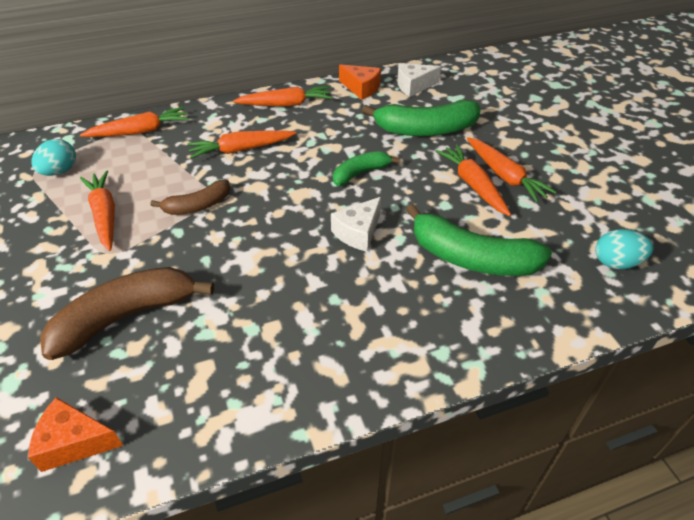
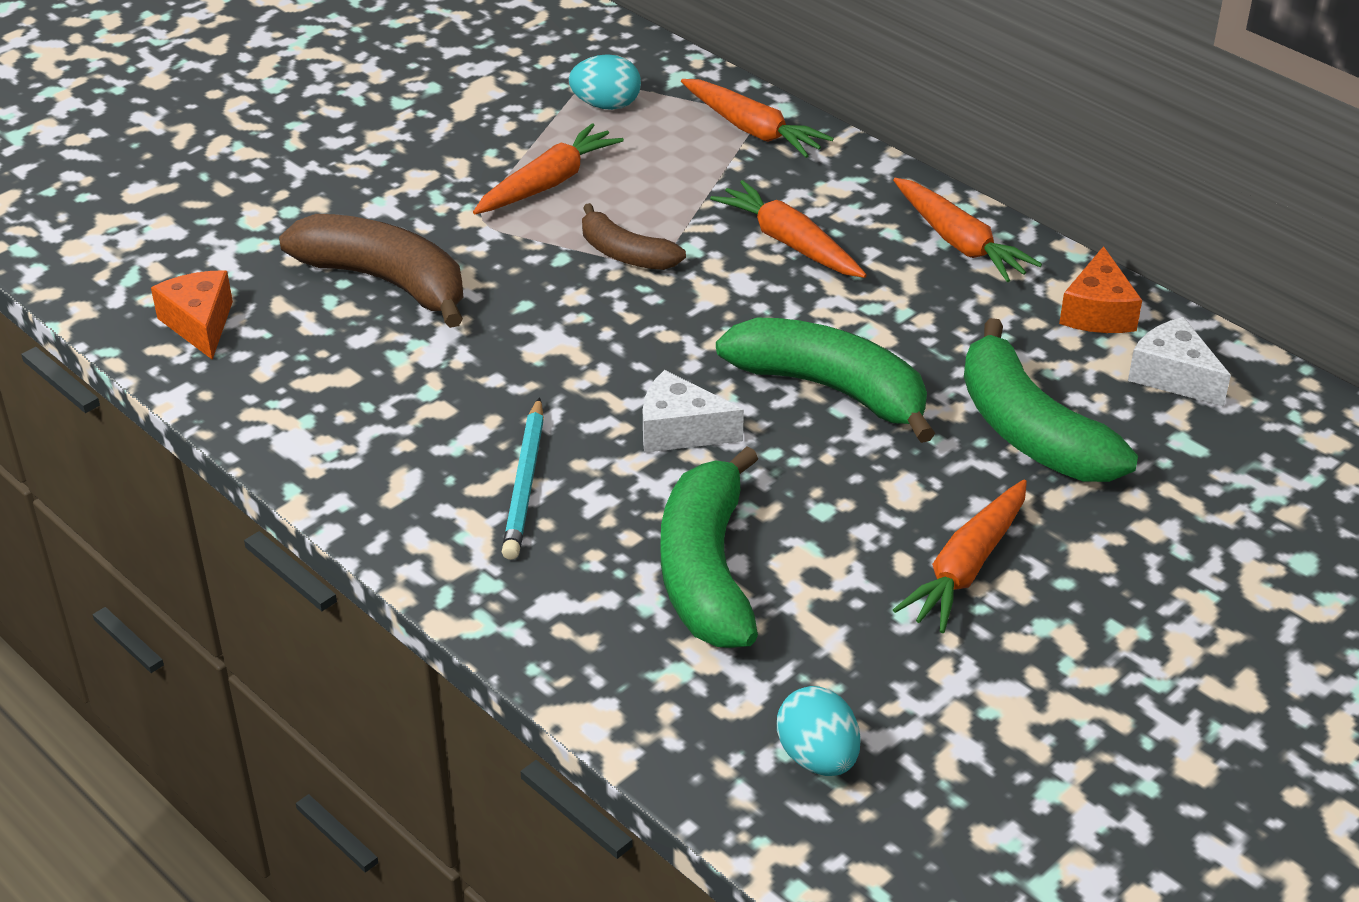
camera: 65 degrees right, 5 degrees down
green banana [333,151,400,186] -> green banana [716,318,935,443], size x1.72
orange carrot [435,144,511,216] -> none
none -> turquoise pencil [502,397,544,560]

